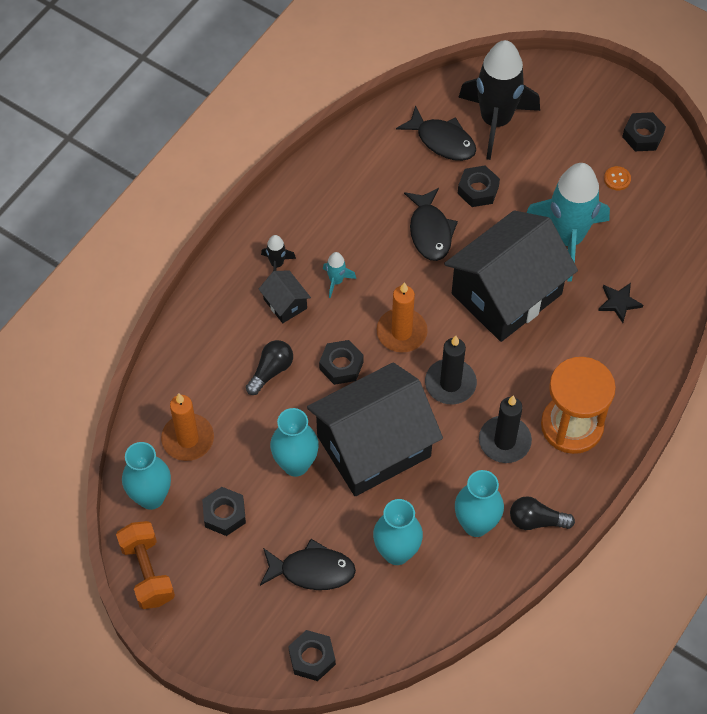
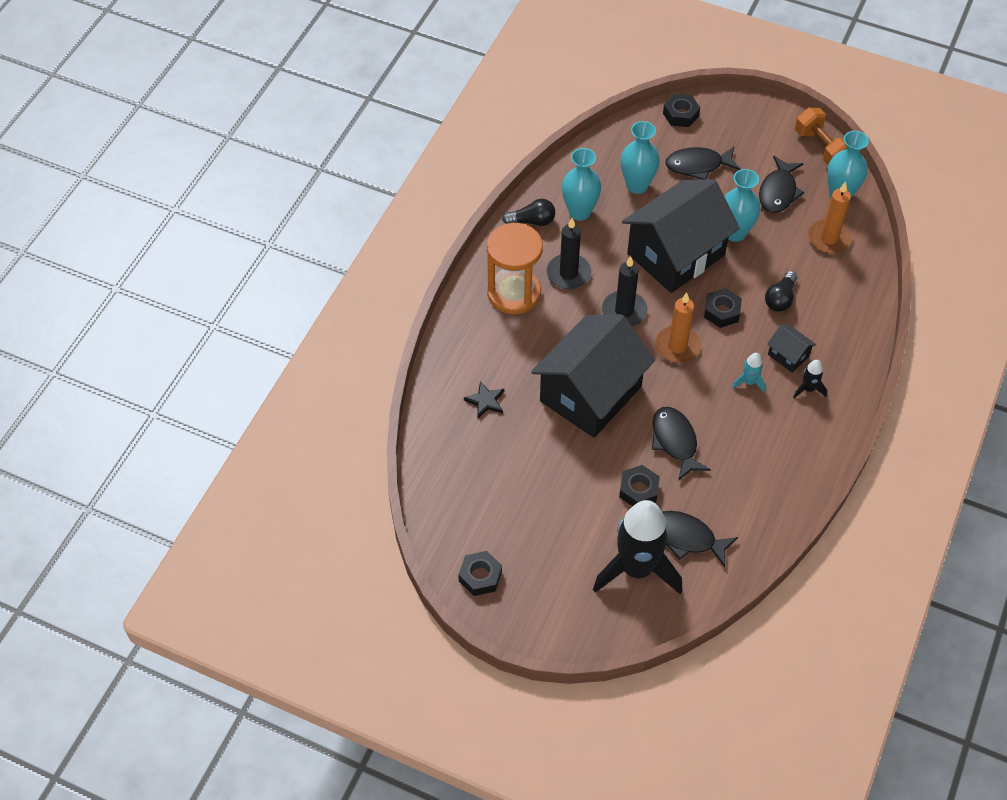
camera: 170 degrees right, 5 degrees down
black nut [202,487,246,536] -> black fish [759,156,804,213]
turquoise rocket [526,163,610,281] -> none
orange button [604,166,631,190] -> none

